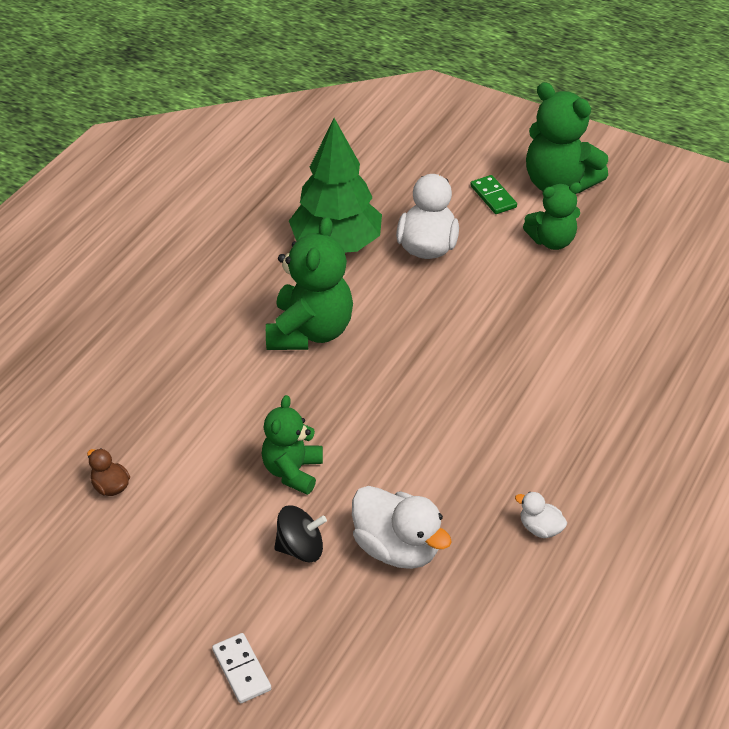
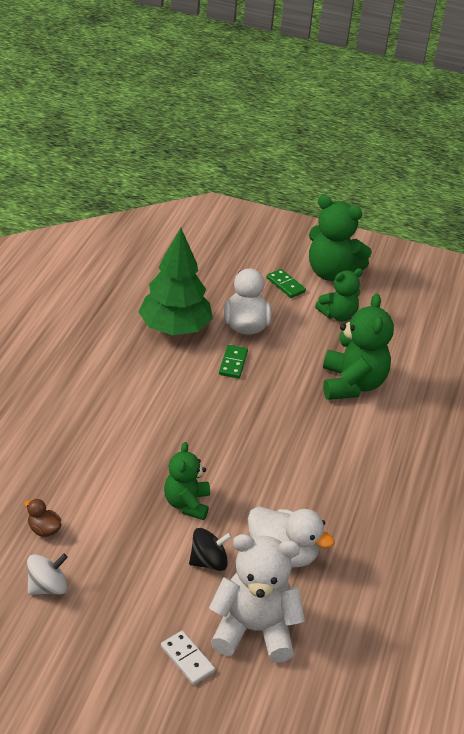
camera: 15 degrees left, 5 degrees down
green teddy bear [266,217,353,350] -> green teddy bear moved to [323,294,394,400]
white duck [515,492,567,538] -> none
none -> white spinning top [27,554,68,595]
none -> white teddy bear [209,534,305,663]
none -> green domino [219,345,248,379]

